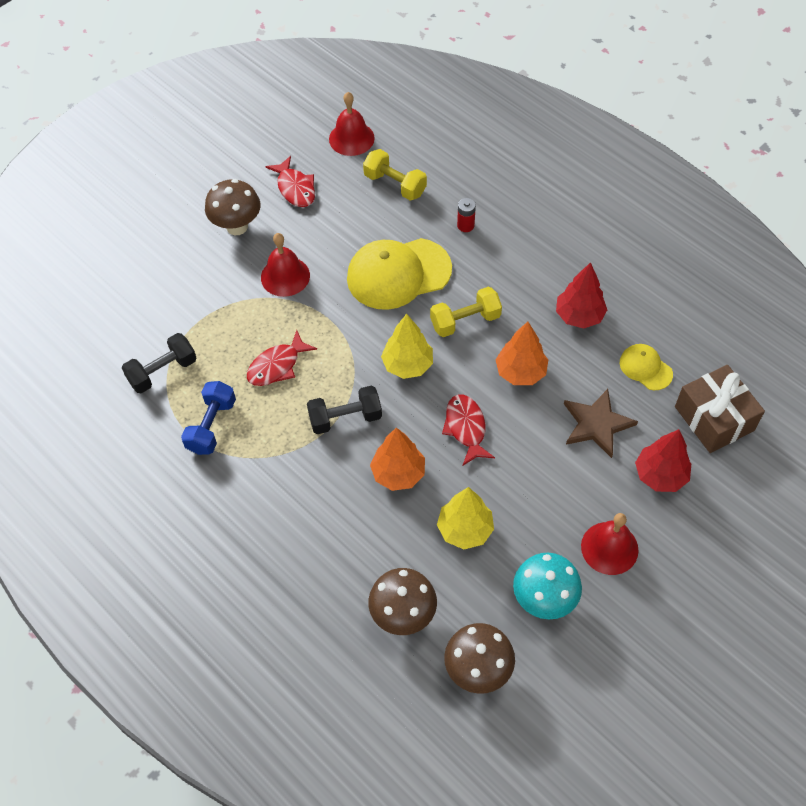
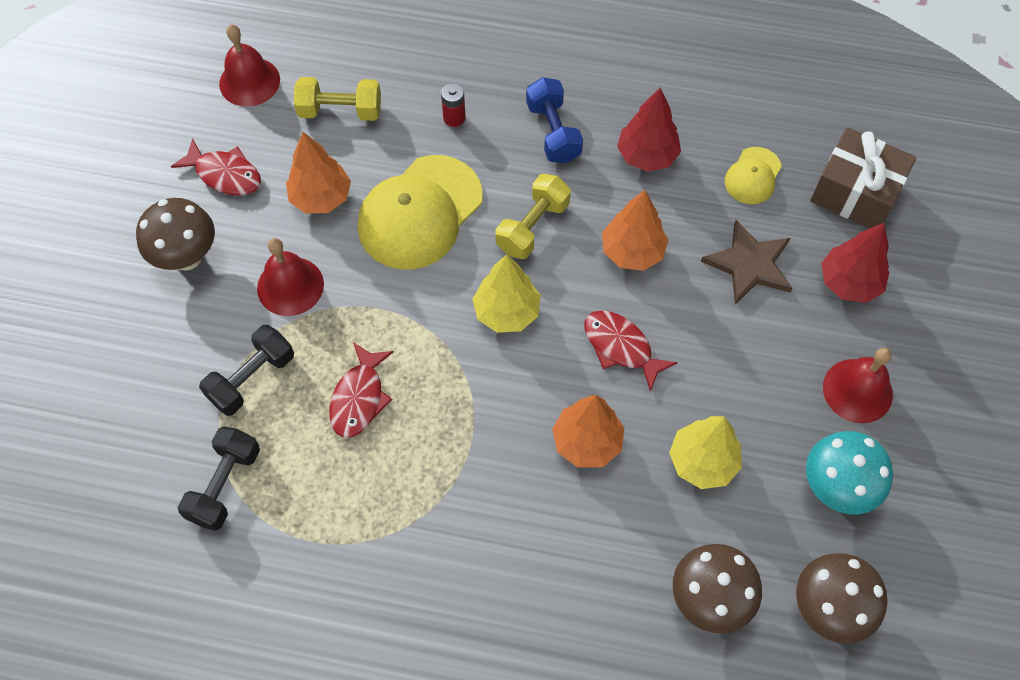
camera: 35 degrees left, 5 degrees up
blue dumbbell [181,381,236,455] -> blue dumbbell moved to [526,77,583,163]
black dumbbell [307,385,382,434] -> black dumbbell moved to [199,325,294,416]
yellow cap [620,344,673,390] -> yellow cap turned 75 degrees counterclockwise [725,147,782,204]
none -> orange tree [286,132,351,214]

